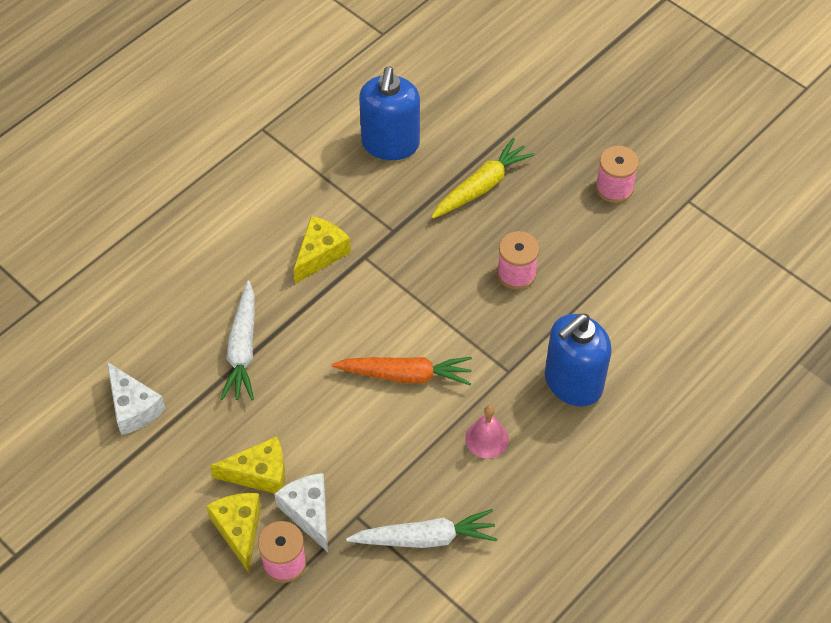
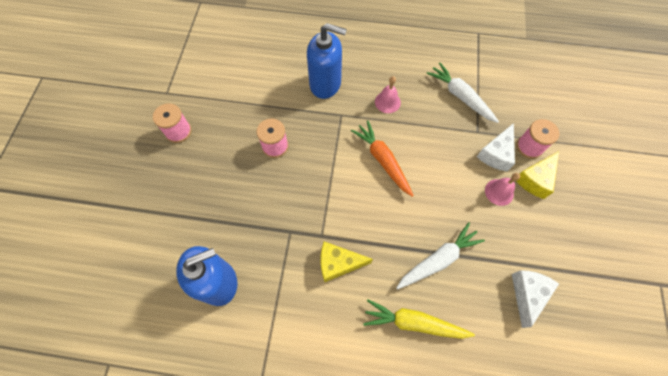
camera: 125 degrees left, 10 degrees up
yellow cheese [210,436,285,494] -> pink bell [485,173,520,206]
yellow carrot [431,138,535,219] -> yellow carrot moved to [363,299,475,339]

